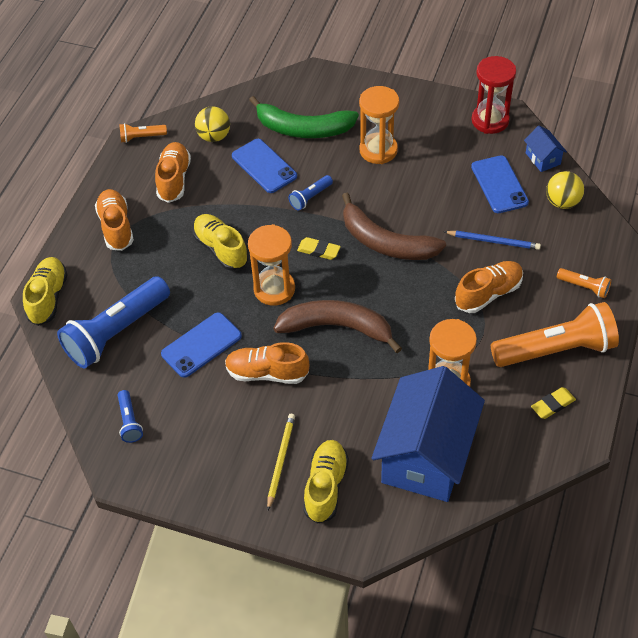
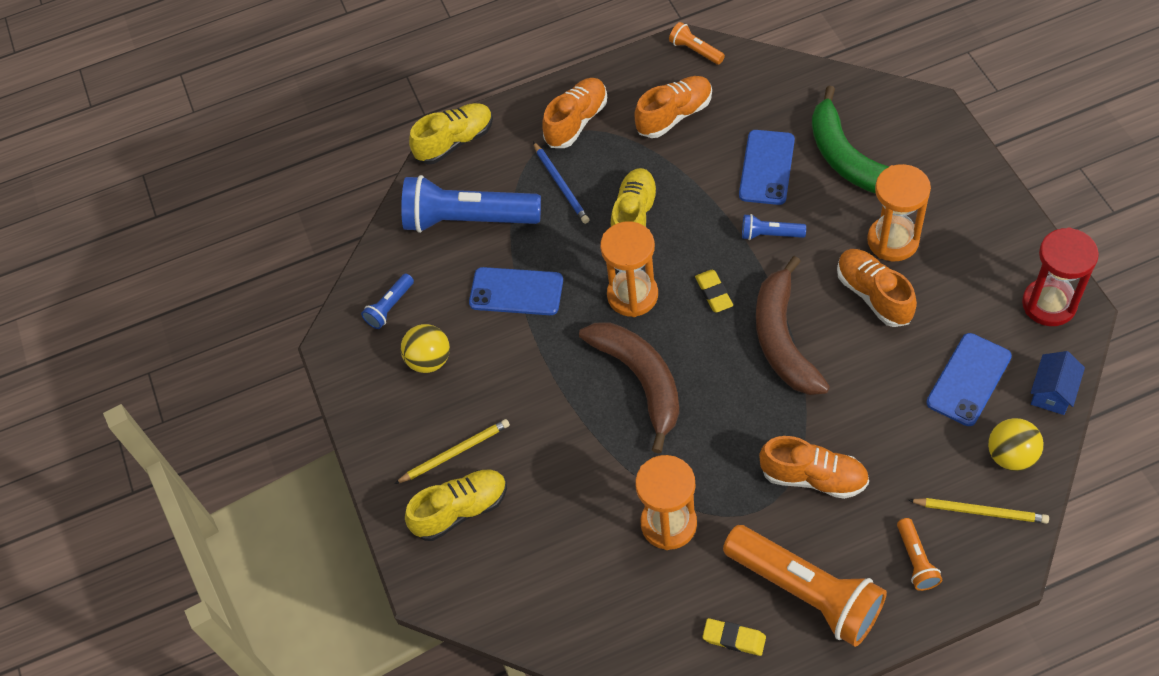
camera: 55 degrees right, 5 degrees up
yellow ball [195,106,230,142] -> yellow ball moved to [401,324,450,373]
orange shoe [225,342,309,384] -> orange shoe moved to [837,249,917,327]
blue house [371,366,485,502] -> none
blue pencil [444,230,541,250] -> blue pencil moved to [533,142,589,224]
none -> yellow pencil [909,498,1049,524]

